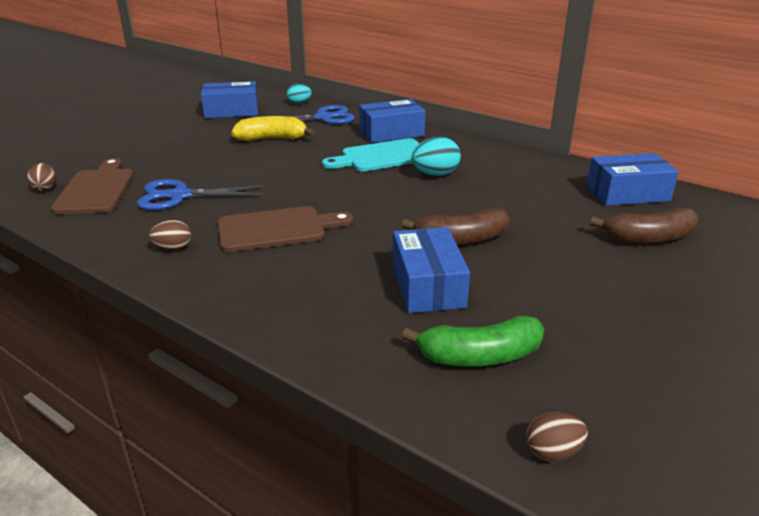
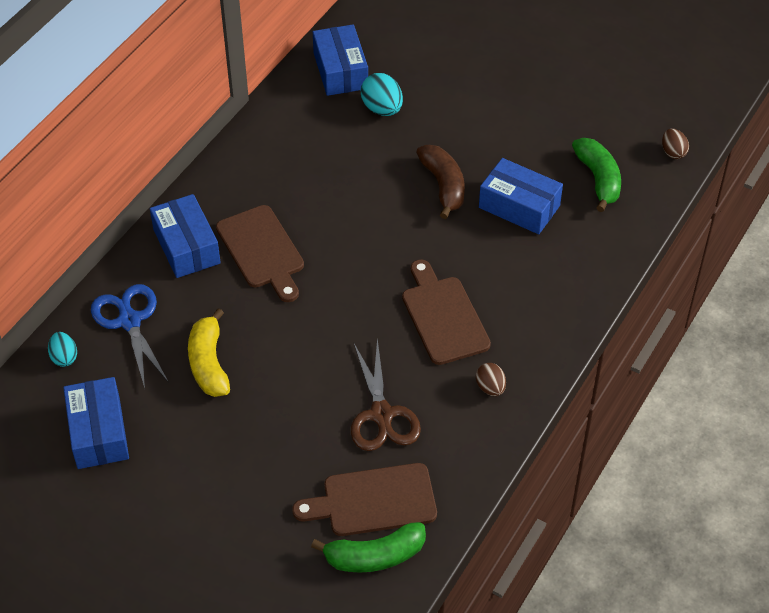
camera: 95 degrees left, 20 degrees up
brown egg [27,163,56,191] -> green banana [311,522,426,572]
blue scissors [137,179,265,210] -> brown scissors [351,338,421,451]
turquoise cutting board [322,138,420,171] -> brown cutting board [216,205,304,302]
blue box [393,227,470,313] -> blue box turned 45 degrees clockwise [479,158,563,234]
turquoise egg [411,137,461,176] -> turquoise egg moved to [361,73,403,116]
brown banana [590,207,699,244] -> none

